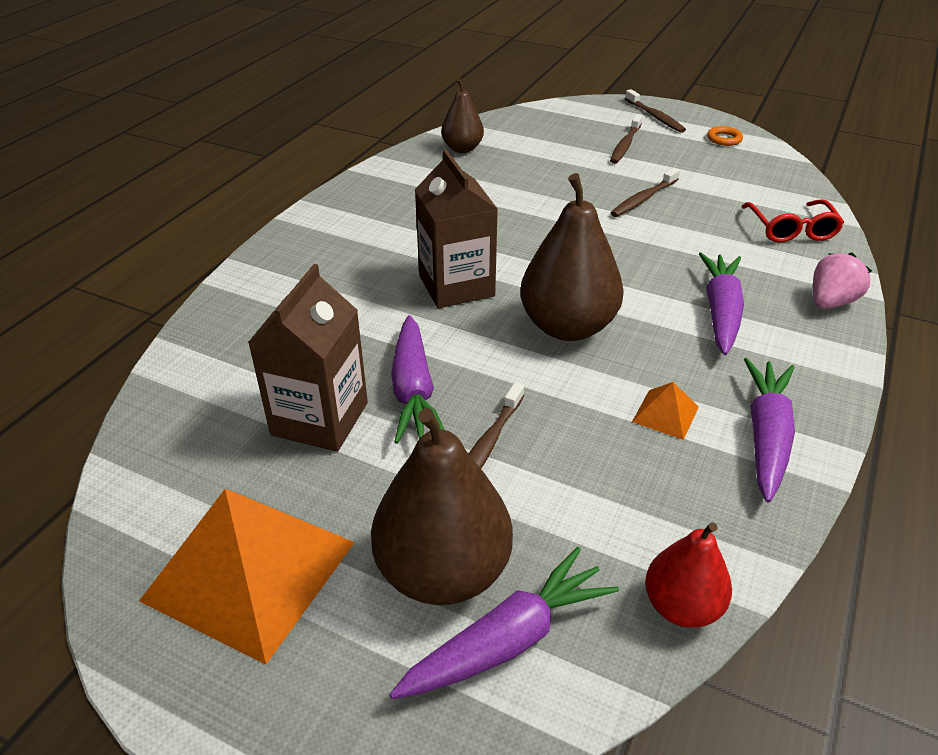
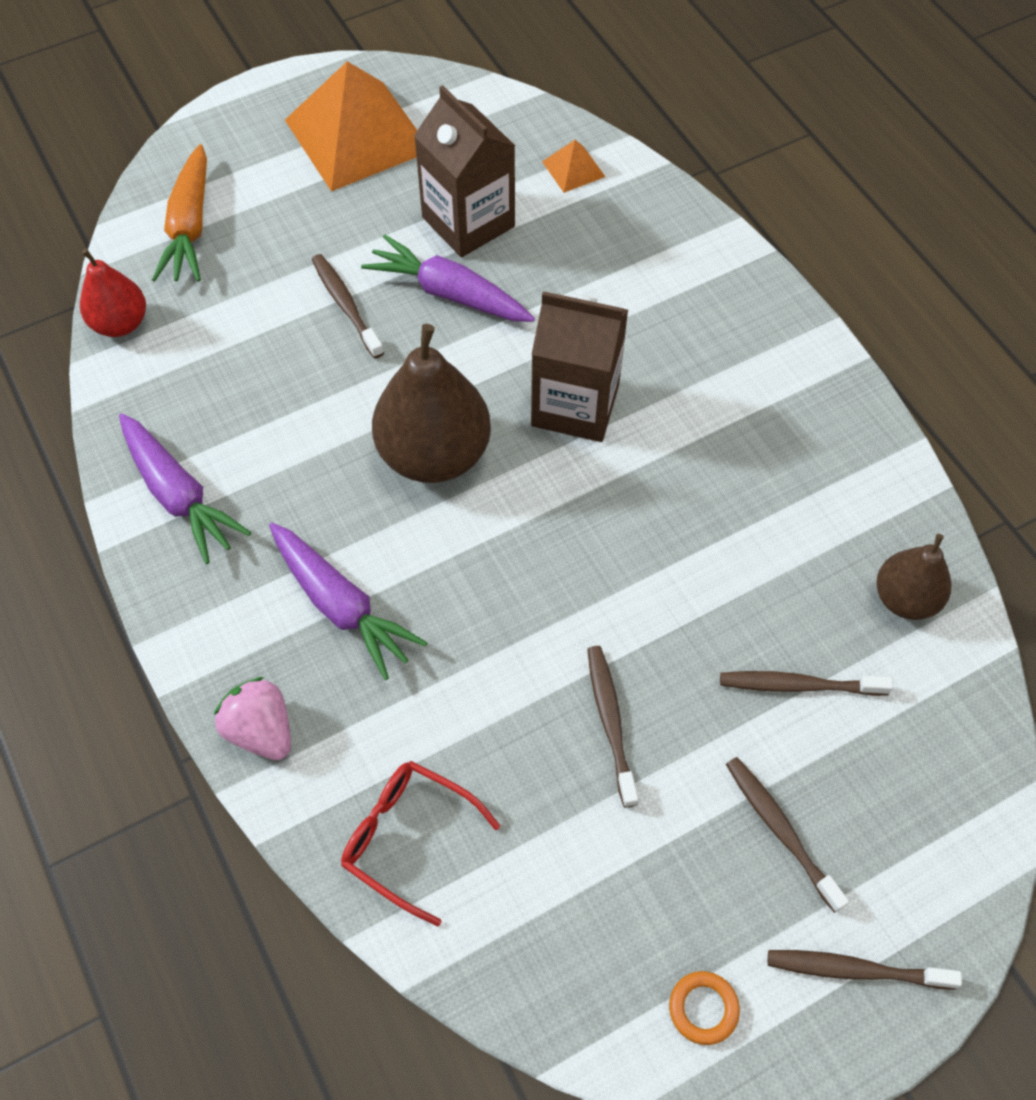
camera: 125 degrees right, 20 degrees up
brown pear [371,408,513,605] -> none
purple carrot [390,547,619,699] -> orange carrot [152,144,207,282]
orange pyramid [632,382,699,440] -> orange pyramid moved to [542,140,605,193]
pink strawberry [813,252,872,309] -> pink strawberry turned 150 degrees clockwise [214,677,291,760]
none -> brown toothbrush [720,671,893,696]

